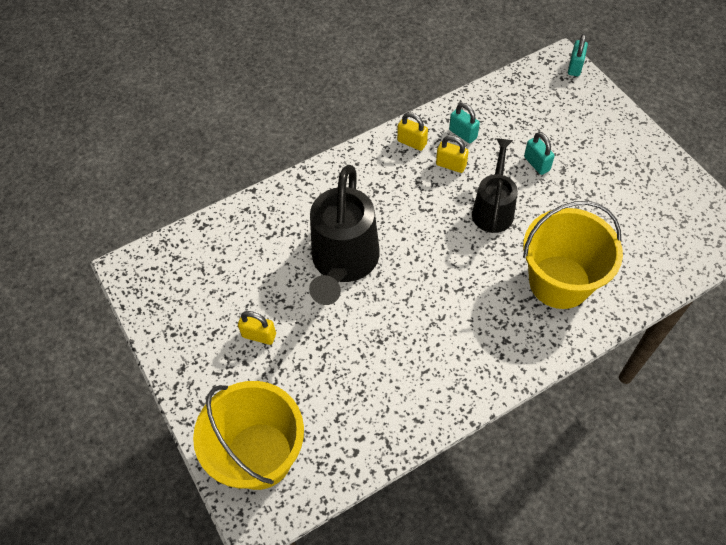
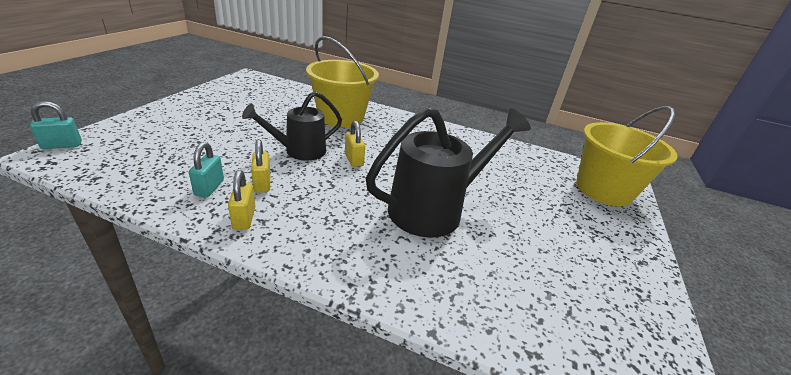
camera: 135 degrees left, 25 degrees down
yellow padlock [238,311,276,345] -> yellow padlock moved to [345,120,365,167]
turquoise padlock [524,132,555,175] -> none

